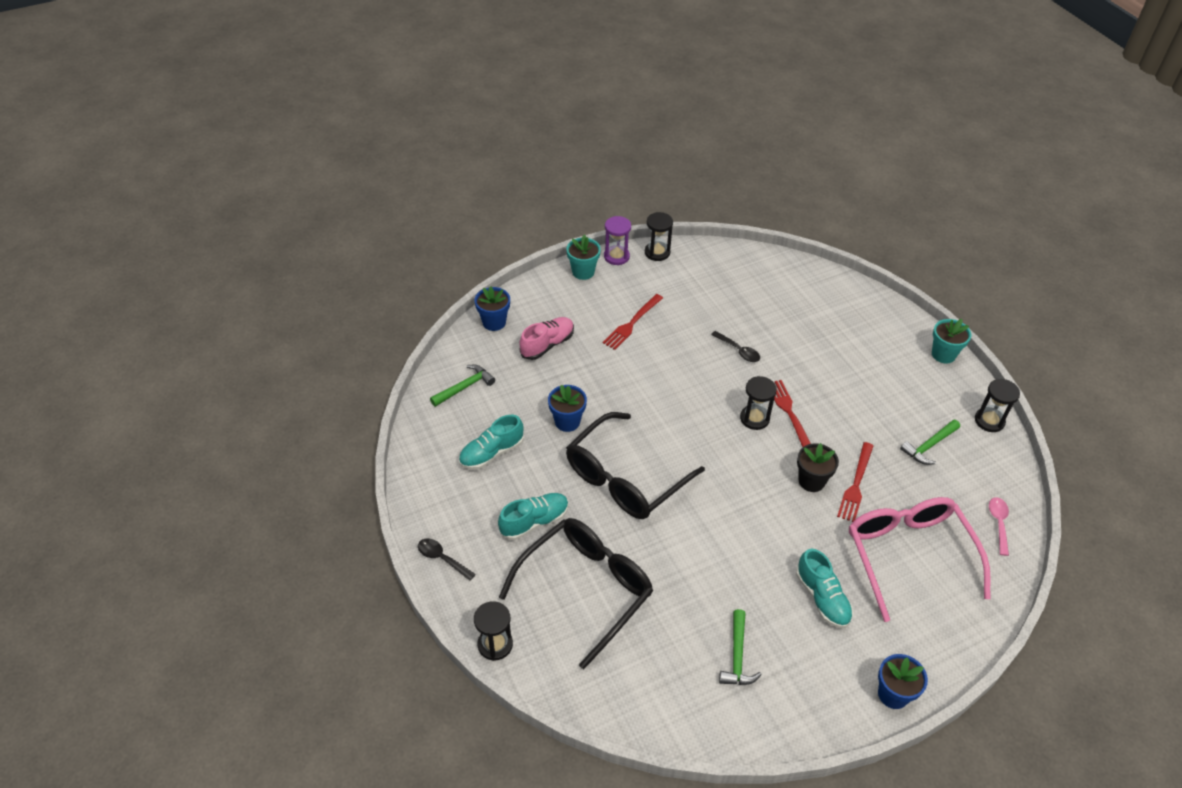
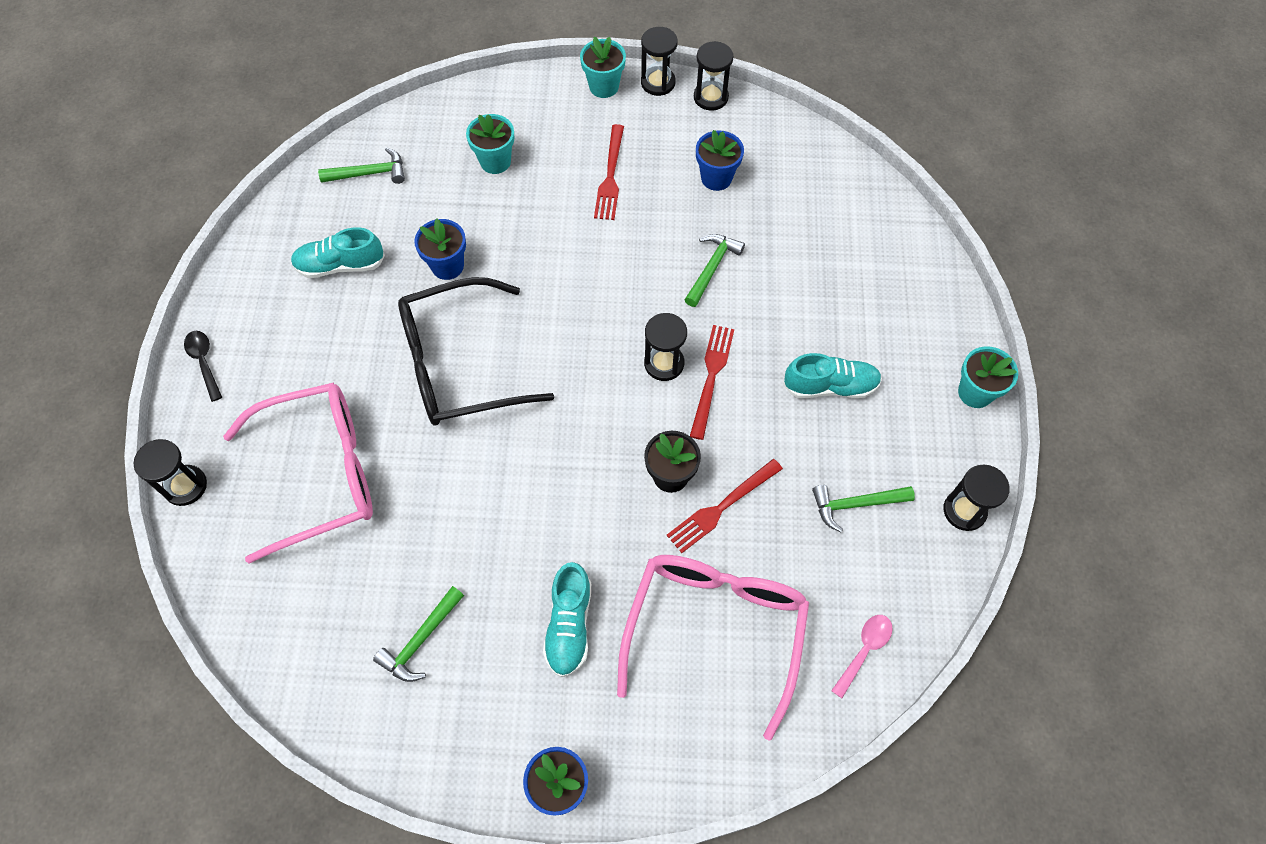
camera: 30 degrees right, 15 degrees up
blue flower pot [474,286,510,331] -> blue flower pot moved to [696,130,744,191]
turquoise shoe [498,493,569,540] -> turquoise shoe moved to [783,353,882,398]
black glasses [499,518,653,669] -> pink glasses [223,383,373,563]
pink shoe [519,317,574,360] -> turquoise flower pot [466,114,514,174]
red fork [603,294,663,350] -> red fork turned 60 degrees counterclockwise [594,124,624,220]
purple hourglass [604,216,631,265] -> black hourglass [641,27,678,96]
black spoon [711,331,760,362] -> green hammer [685,234,745,307]

